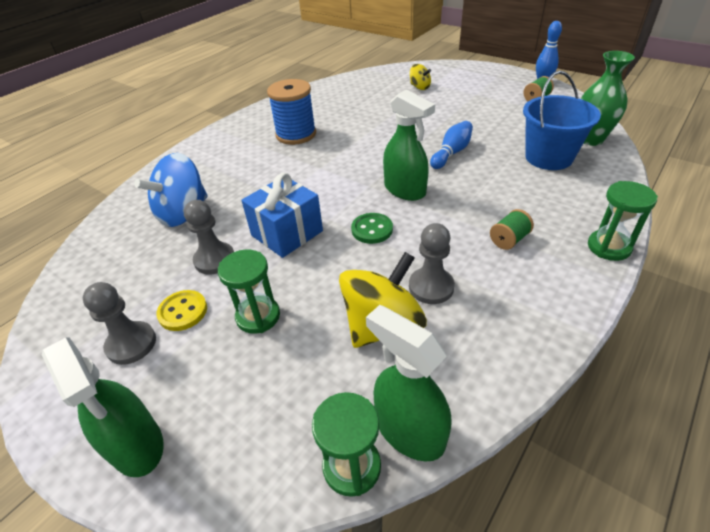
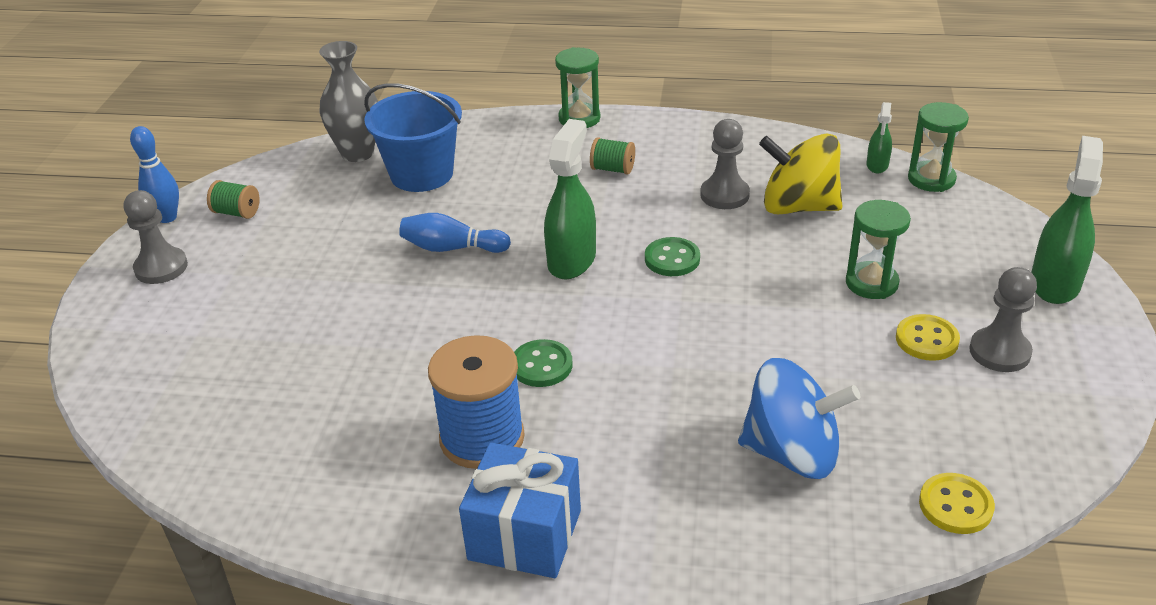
camera: 120 degrees left, 5 degrees down
grey pawn [184,200,234,274] -> grey pawn moved to [124,190,188,284]
blue gift [241,173,323,258] -> blue gift moved to [459,442,581,578]
green spray bottle [366,305,452,462] -> green spray bottle [867,102,892,173], size x0.52
yellow spinning top [410,64,431,90] -> none
green vase [581,51,635,146] -> grey vase [319,41,378,162]
none -> green button [514,339,572,387]
none -> yellow button [919,473,995,534]

